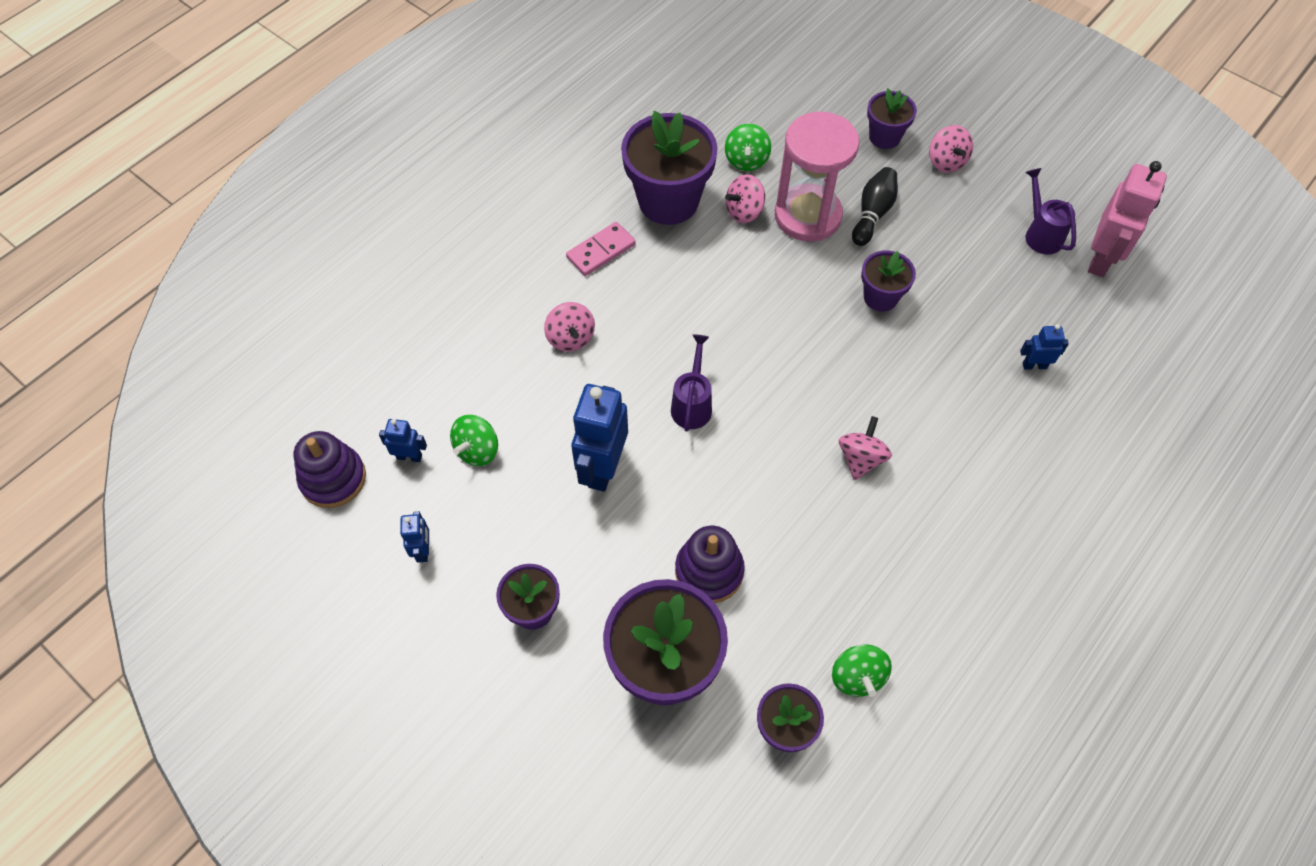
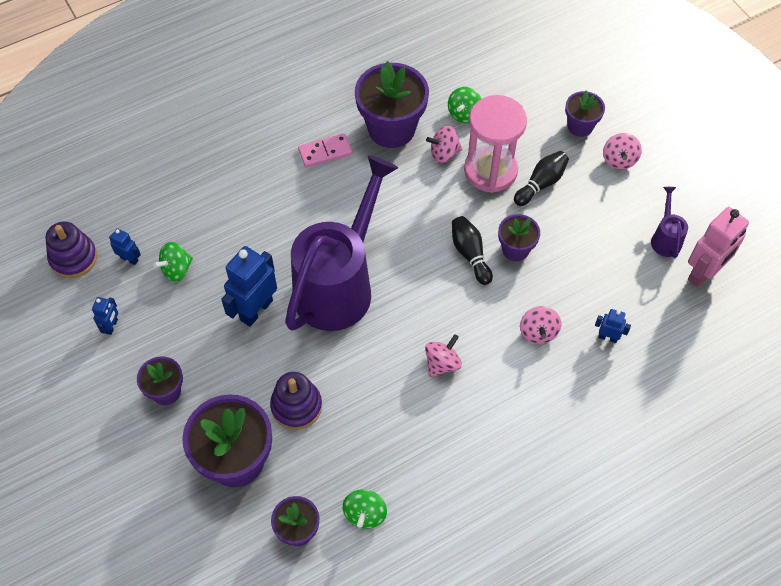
camera: 20 degrees right, 0 degrees up
pink spinning top [544,302,595,352] -> pink spinning top moved to [520,306,561,344]
purple watering can [671,335,712,432] -> purple watering can [285,155,398,331], size x2.48
none -> black bowling pin [452,216,493,285]

